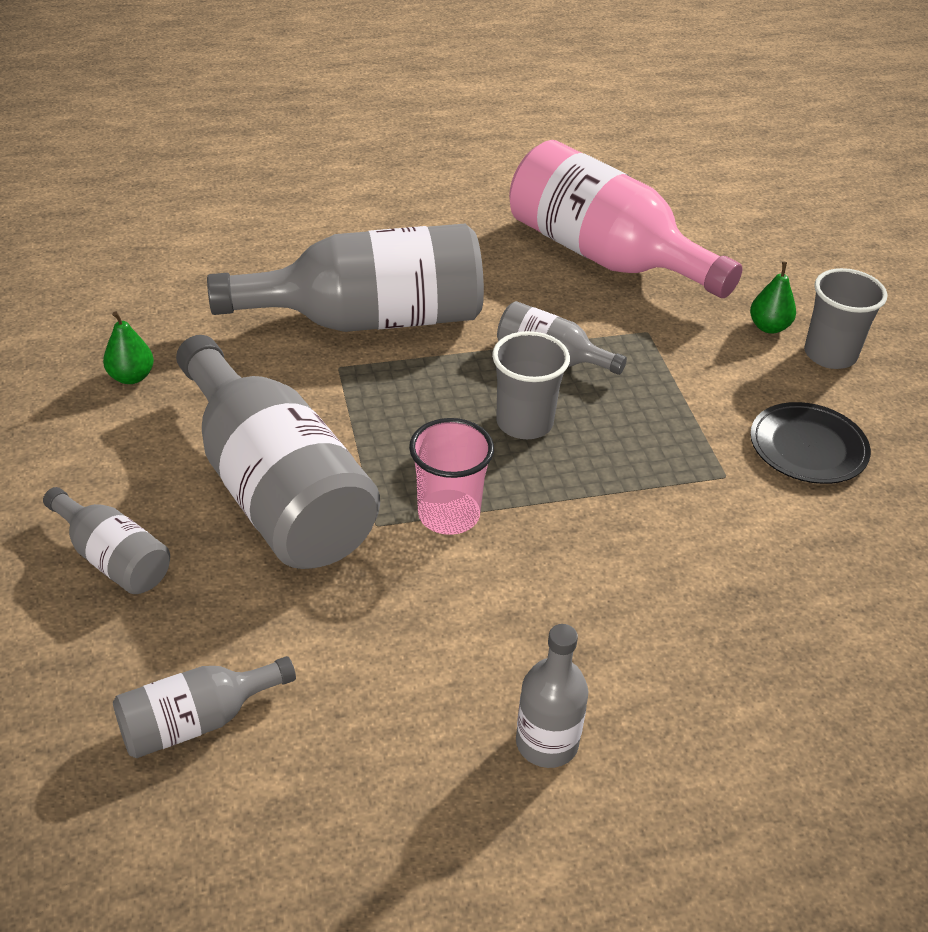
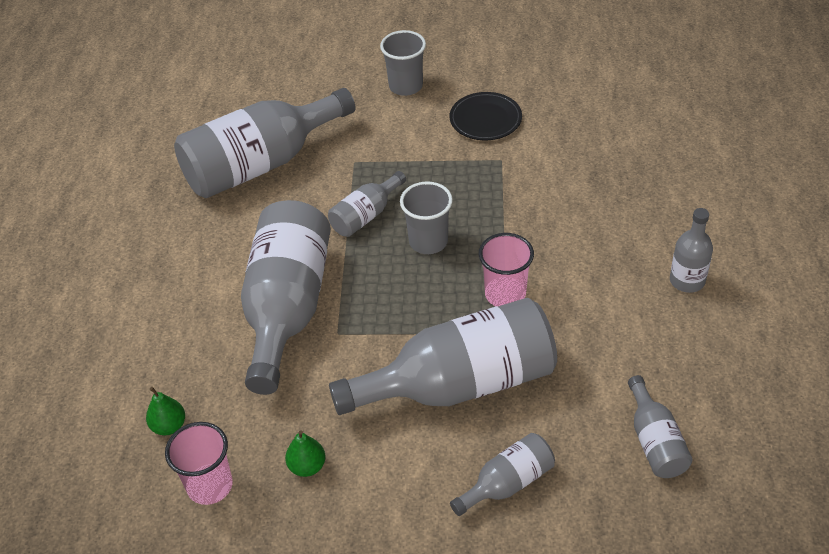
camera: 70 degrees left, 5 degrees up
pink bottle [509,140,743,298] -> grey bottle [174,88,356,198]
green pear [750,262,796,334] -> green pear moved to [146,387,185,435]
none -> pink cup [165,422,233,505]

